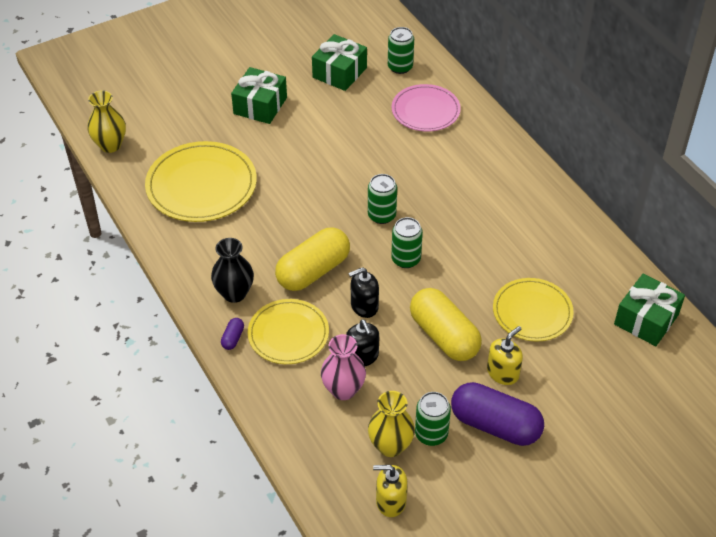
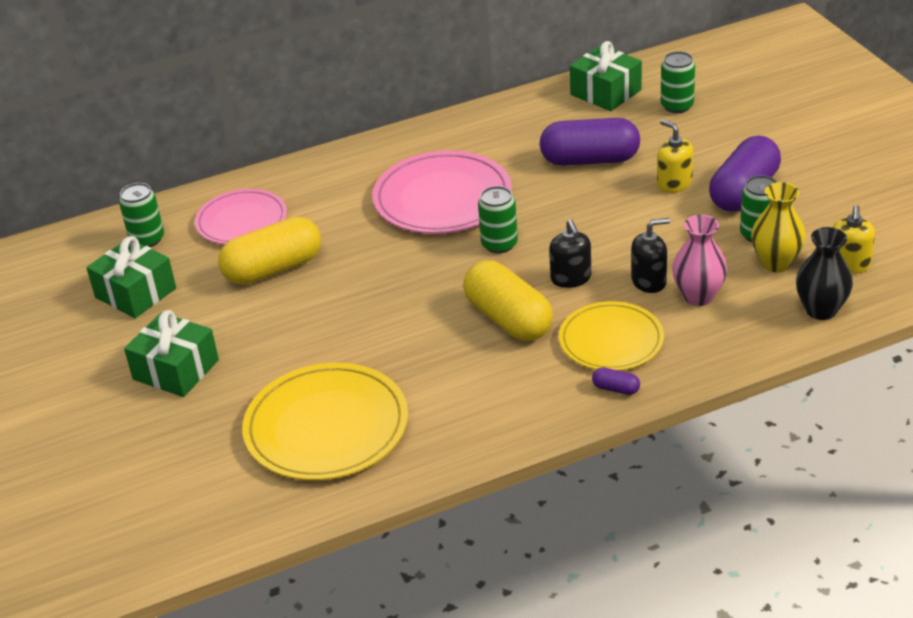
camera: 80 degrees left, 10 degrees down
yellow vase [87,90,126,153] -> none
black vase [211,238,254,303] -> black vase moved to [796,227,853,320]
green can [368,174,397,224] -> green can moved to [661,51,695,113]
yellow capsule [410,288,482,361] -> yellow capsule moved to [218,217,321,285]
yellow plate [493,278,574,342] -> purple capsule [540,118,640,166]
none -> pink plate [372,151,512,234]

